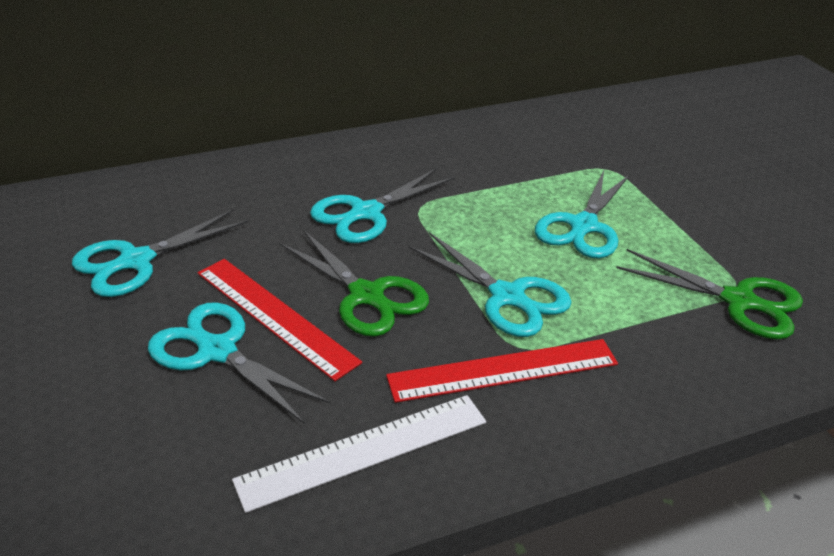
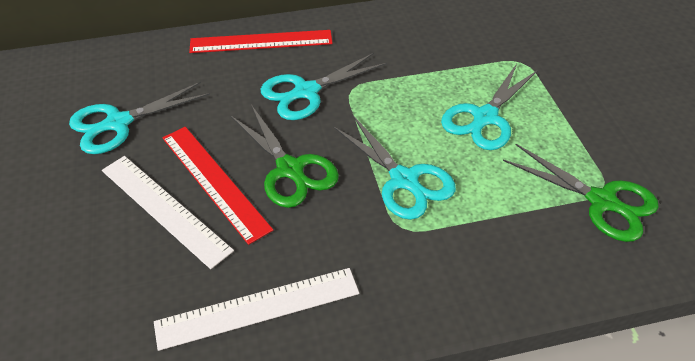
camera: 10 degrees right, 10 degrees up
turquoise scissors [148,303,331,423] -> white ruler [102,156,234,269]
red ruler [386,339,618,403] -> red ruler moved to [189,30,333,53]

